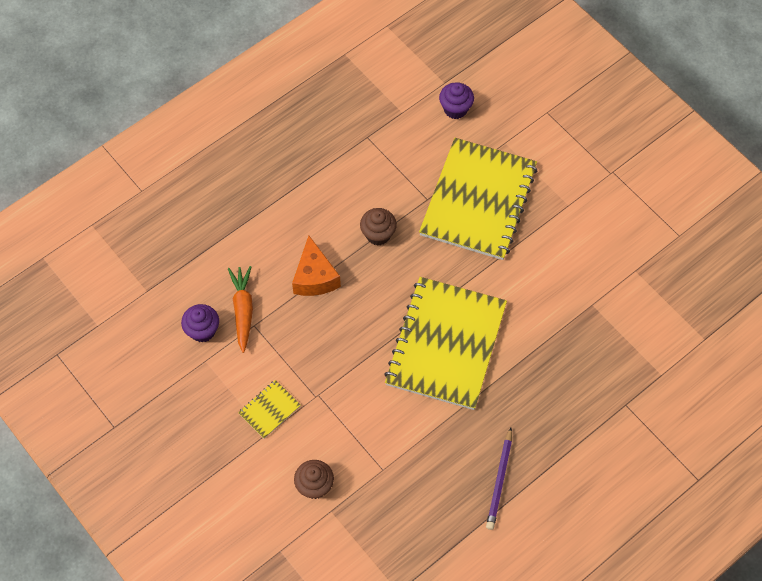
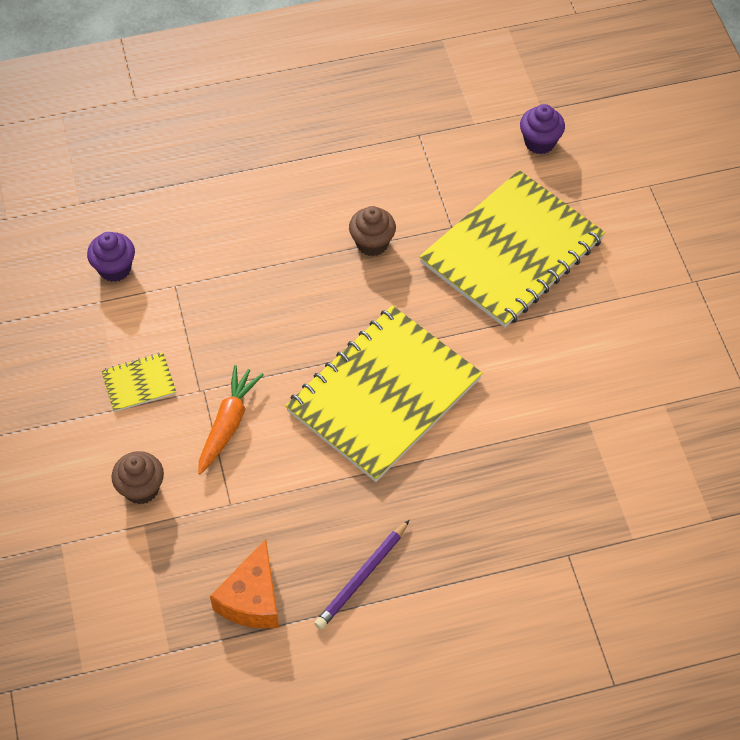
camera: 25 degrees right, 5 degrees down
orange carrot [228,266,253,353] -> orange carrot moved to [198,365,264,475]
orange cheese [292,236,341,296] -> orange cheese moved to [210,539,279,629]

